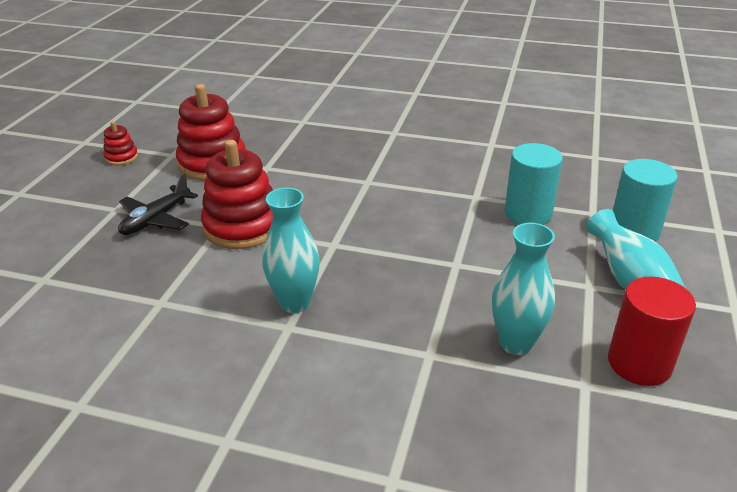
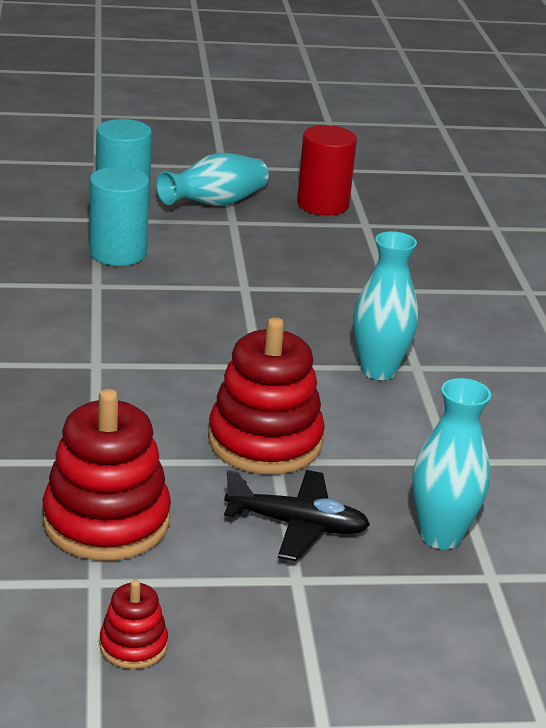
camera: 115 degrees left, 5 degrees down
turquoise vase [492,223,555,355] -> turquoise vase moved to [412,378,491,549]

